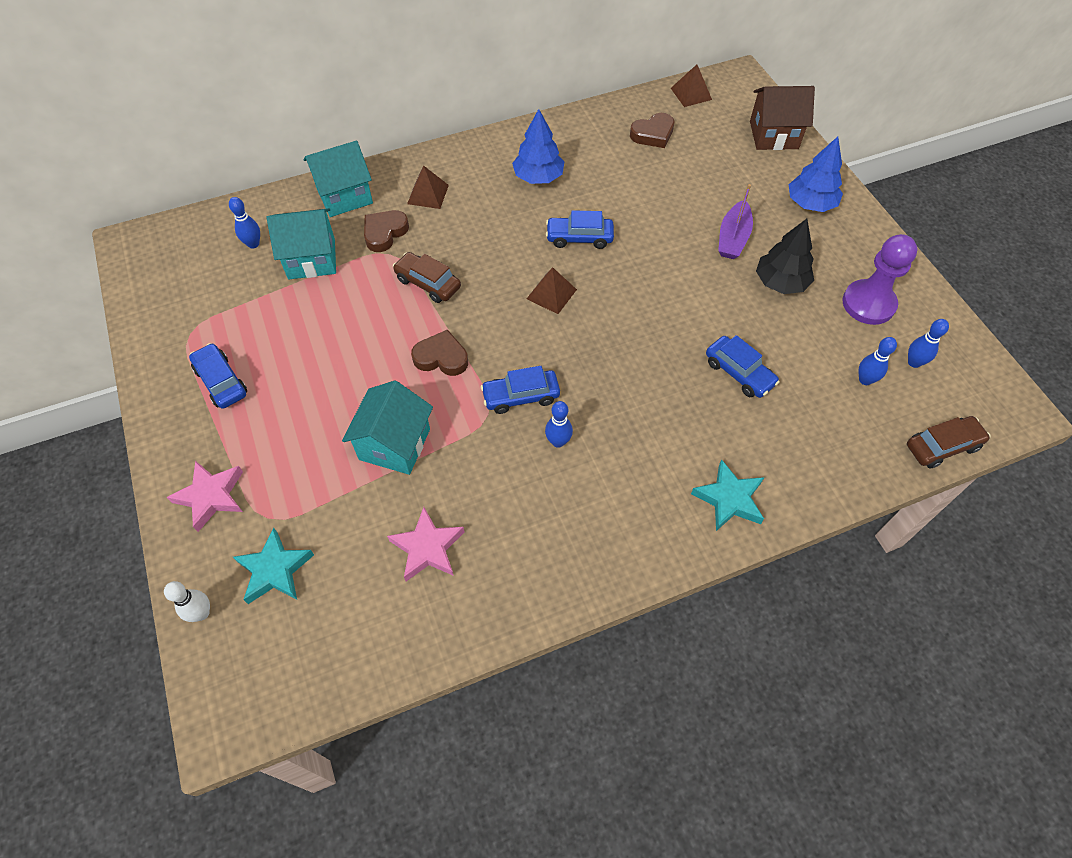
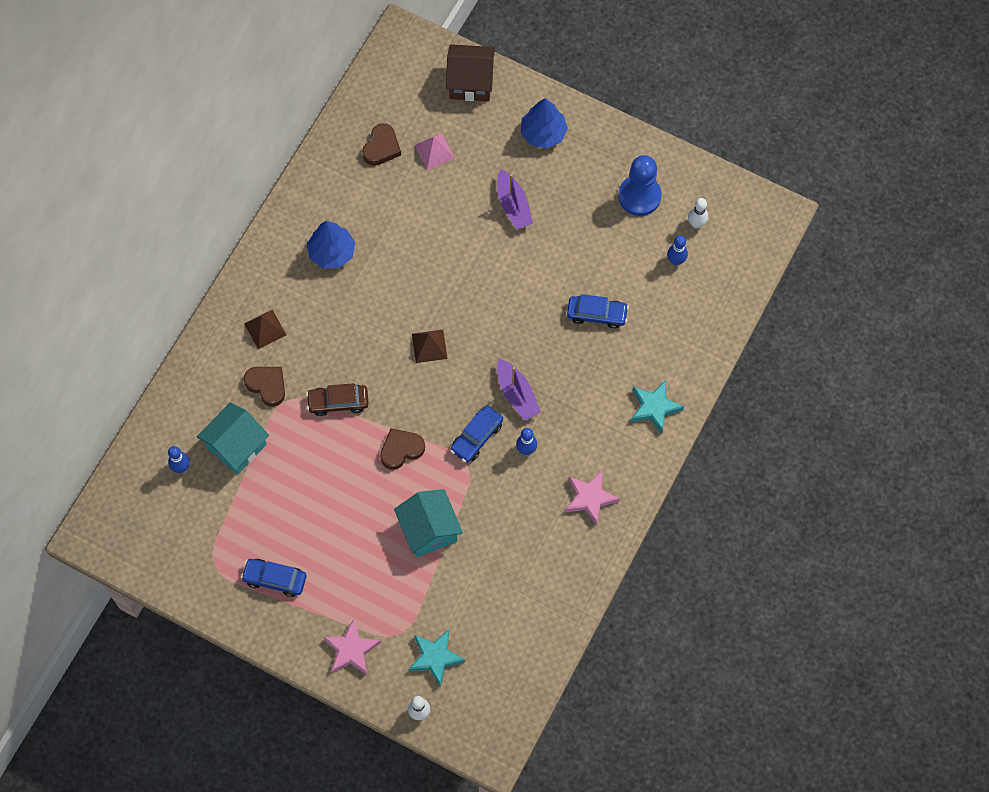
camera: 40 degrees left, 10 degrees up
turquoise house [304,141,373,217] -> none
brown heart [364,210,409,252] -> brown heart turned 135 degrees clockwise [244,367,285,407]
pink star [387,507,464,581] -> pink star moved to [565,471,620,526]
blue car [546,210,614,249] -> none
brown pyramid [671,64,712,107] -> none
brown house [750,86,815,150] -> brown house turned 45 degrees clockwise [446,44,495,101]
black tree [756,219,814,294] -> none
purple pawn [842,234,917,325] -> blue pawn [618,155,662,216]
brown car [907,416,991,469] -> none
blue bowling pin [908,319,949,368] -> white bowling pin [688,198,708,228]
none -> pink pyramid [415,134,455,170]
none -> purple boat [497,359,541,421]

